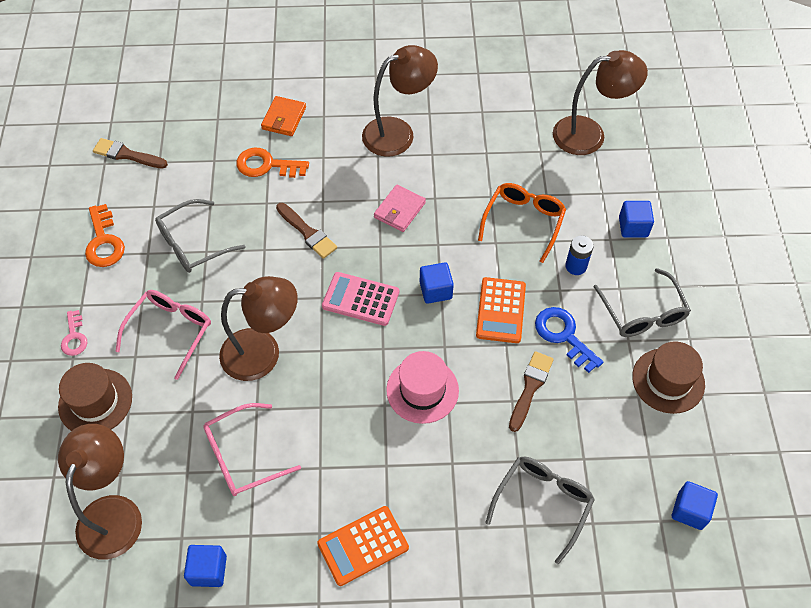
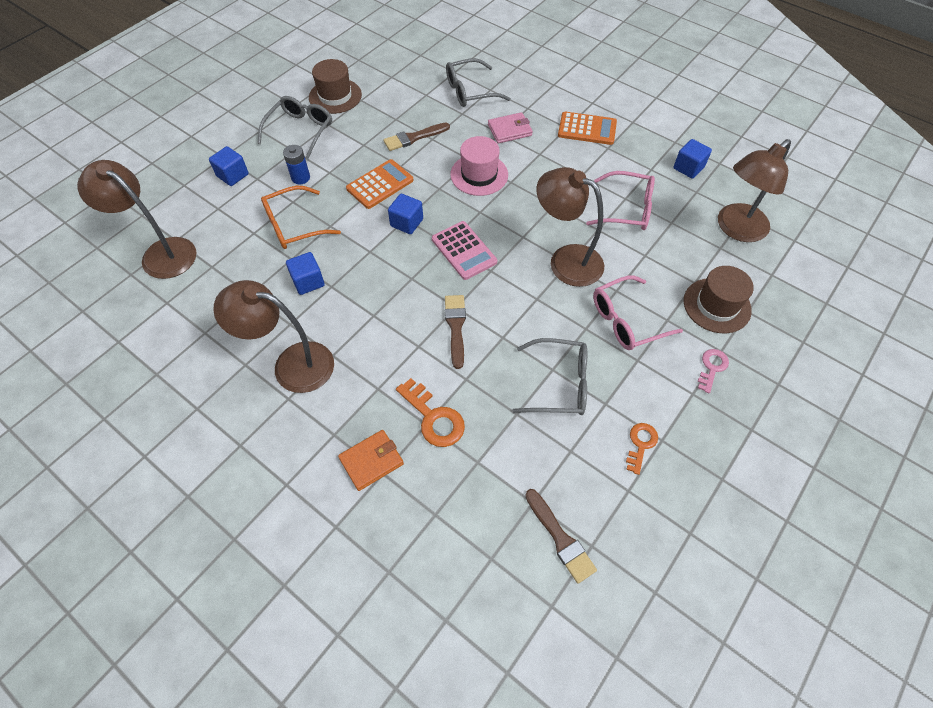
camera: 140 degrees left, 0 degrees up
orange key [85,204,125,267] -> orange key [626,423,658,475], size x0.64
pink wallet [374,185,426,232] -> pink wallet moved to [488,112,533,144]
blue key [535,307,603,373] -> none
blue cube [672,481,718,530] -> blue cube moved to [286,252,325,295]

